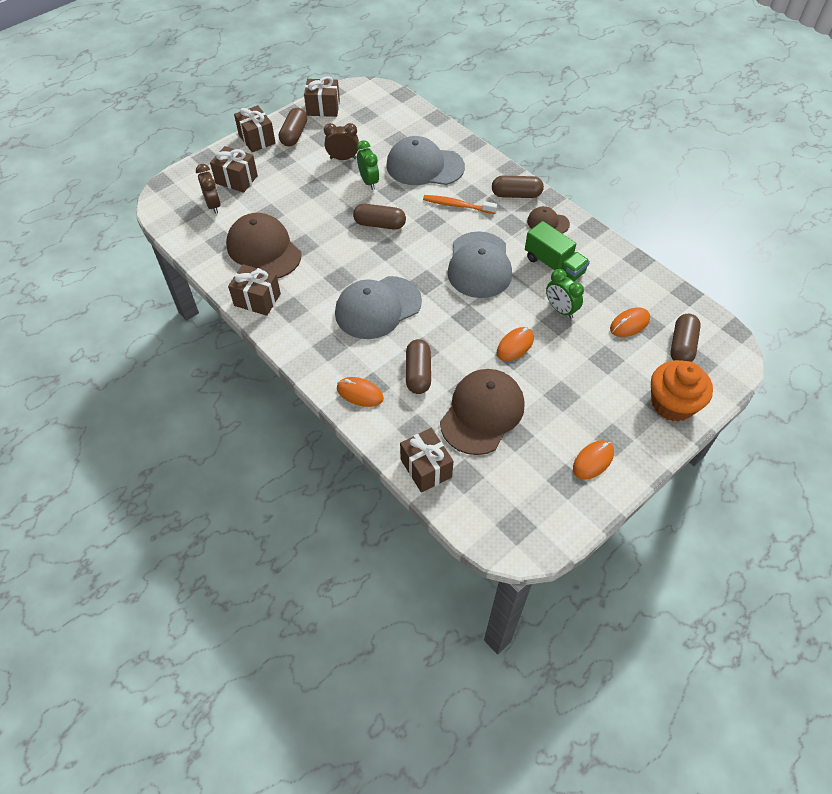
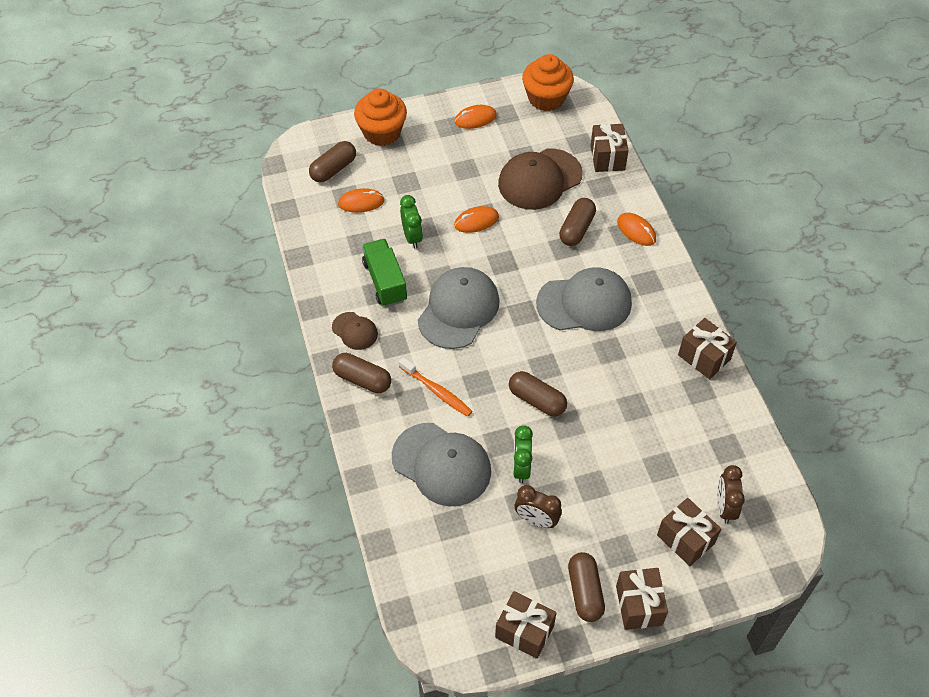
camera: 155 degrees left, 0 degrees up
brown cap [226,213,302,279] -> none
brown capsule [279,108,307,147] -> brown capsule turned 45 degrees counterclockwise [568,552,605,622]
none -> orange cupcake [522,54,574,111]

